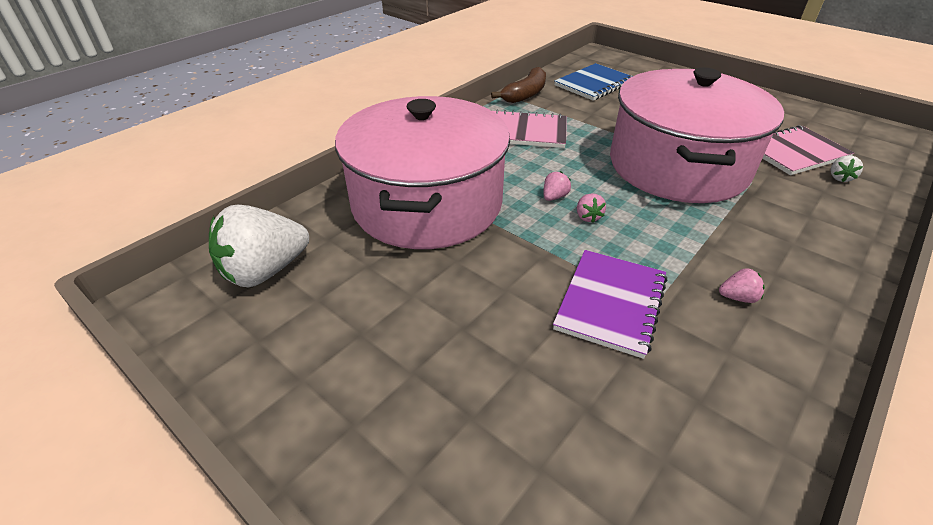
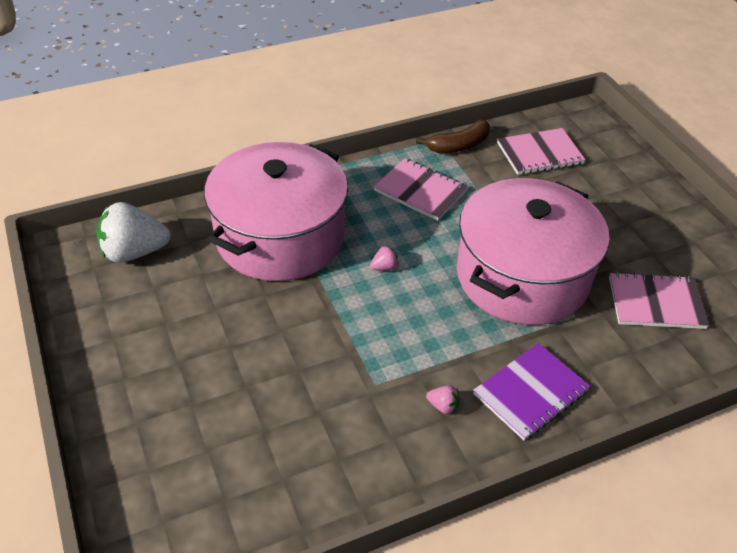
camera: 25 degrees right, 5 degrees up
purple notebook [553,250,667,359] -> purple notebook moved to [473,343,590,440]
blue notebook [554,63,633,101] -> pink notebook [497,128,586,175]
pink strawberry [577,193,606,223] -> none
white strawberry [831,155,863,182] -> none

